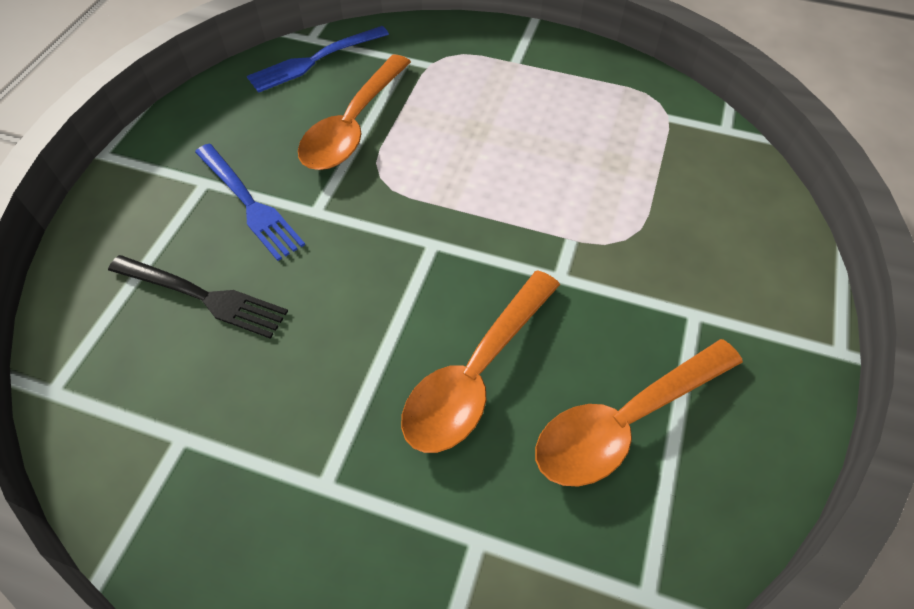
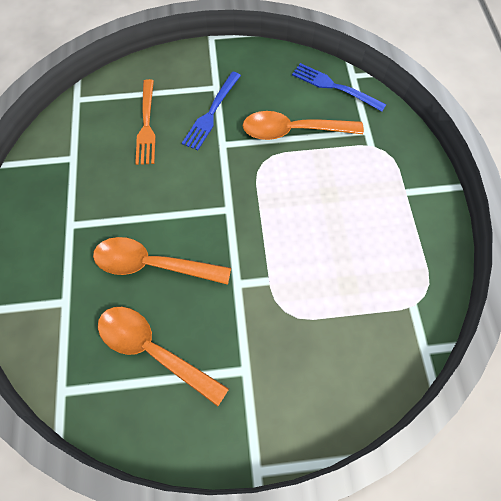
camera: 65 degrees right, 10 degrees up
black fork [108,255,288,339] -> orange fork [135,79,156,165]

